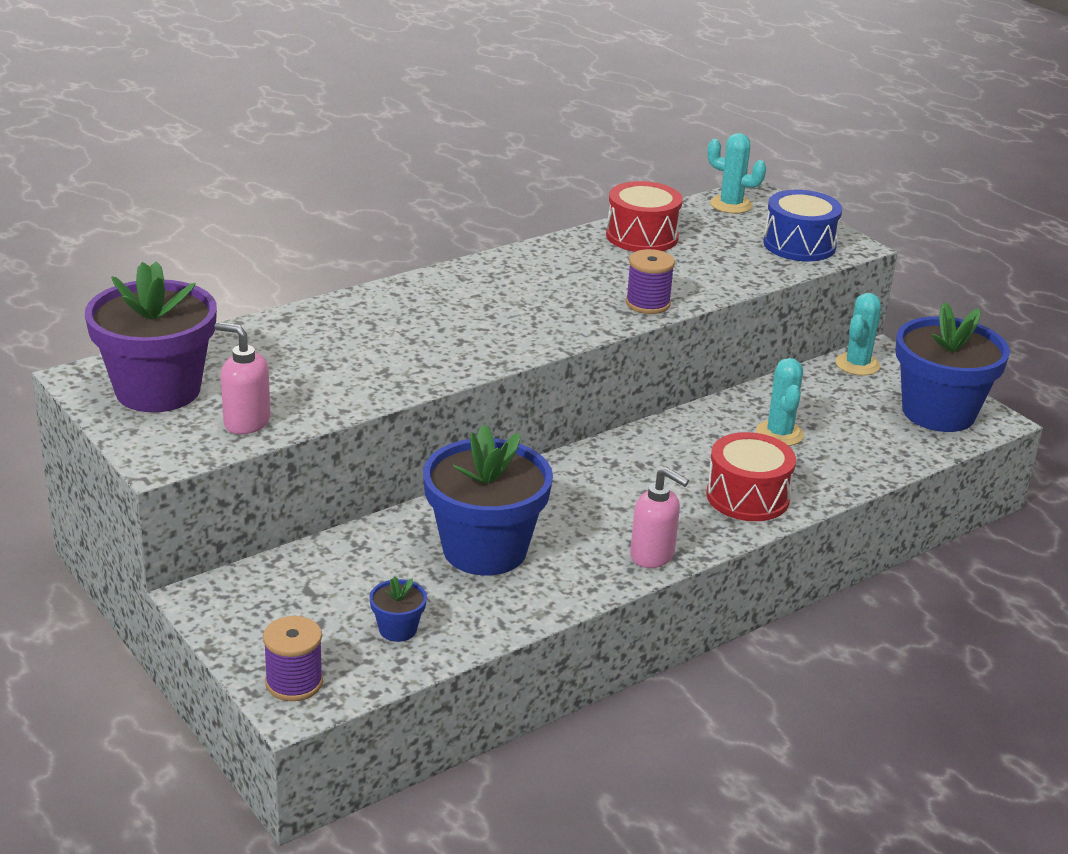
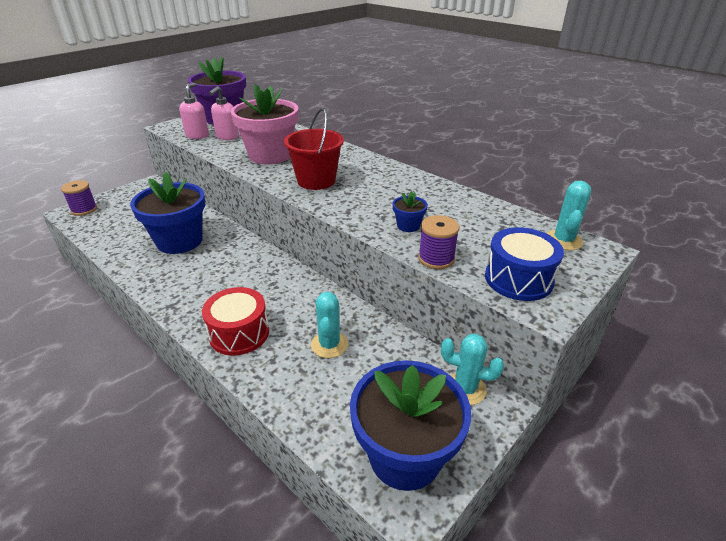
camera: 80 degrees right, 5 degrees up
blue flower pot [369,576,427,642] -> blue flower pot moved to [393,191,428,232]
red drum [606,181,683,252] -> none
purple spool [626,249,675,314] -> purple spool moved to [418,215,459,269]
pink soap dispenser [630,467,689,568] -> pink soap dispenser moved to [209,86,239,140]
turquoise cactus [756,358,804,446] -> turquoise cactus turned 75 degrees counterclockwise [311,292,348,358]
none -> pink flower pot [231,84,298,164]
none -> red bucket [284,108,344,190]

